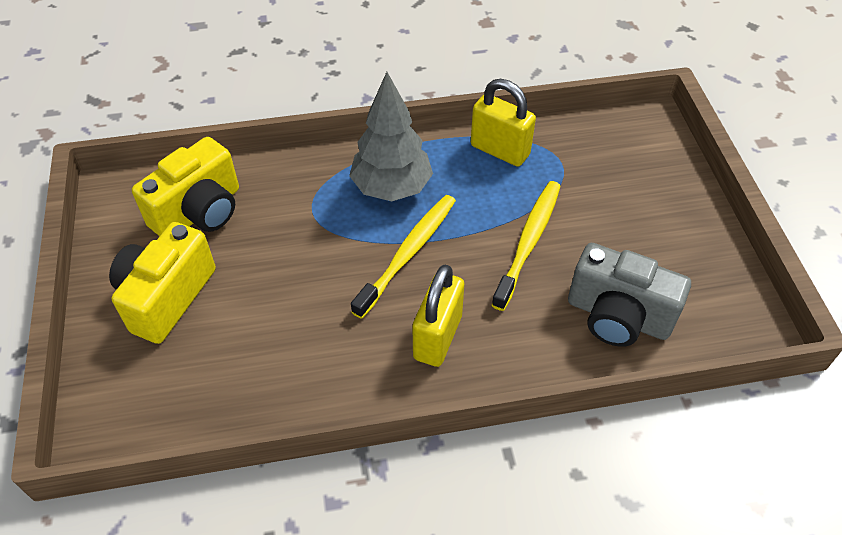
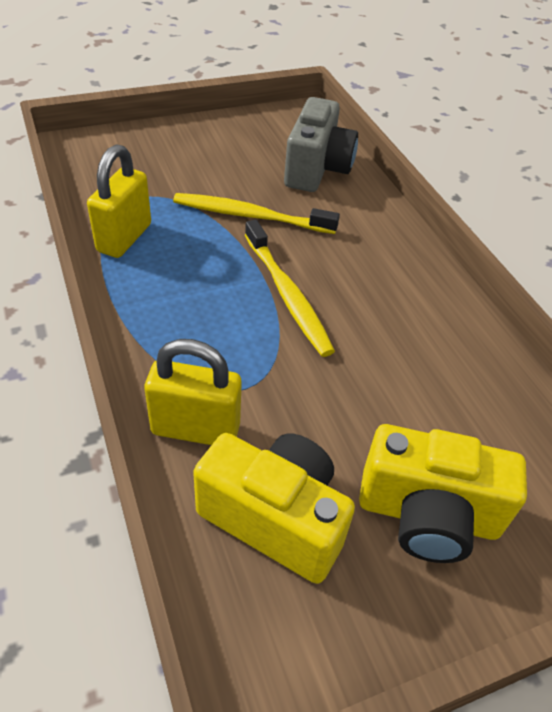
camera: 105 degrees left, 5 degrees down
grey tree [349,72,433,201] -> none
yellow toothbrush [351,195,456,319] -> yellow toothbrush turned 135 degrees counterclockwise [245,220,335,357]
yellow padlock [412,265,464,367] -> yellow padlock moved to [144,339,242,445]

